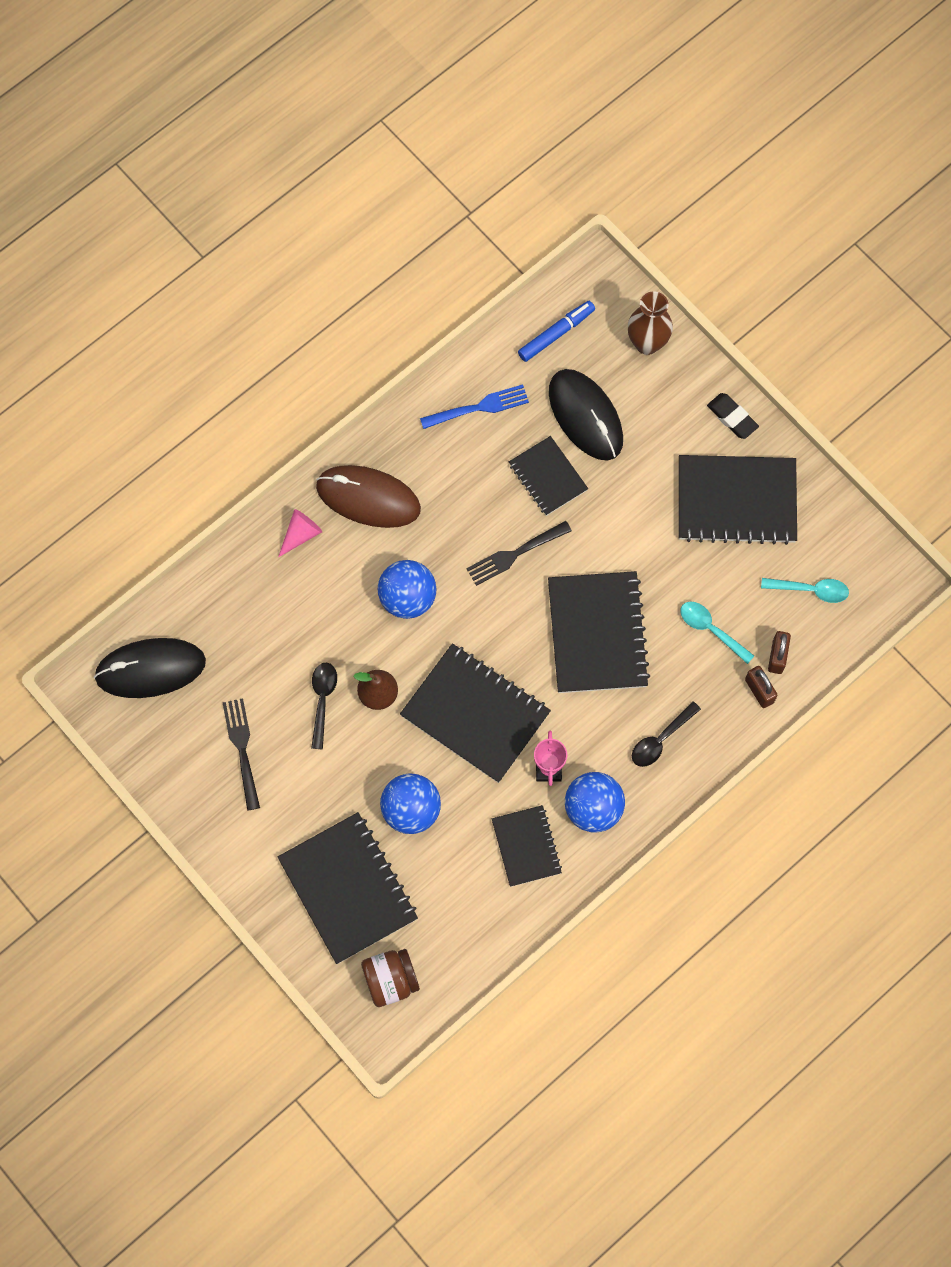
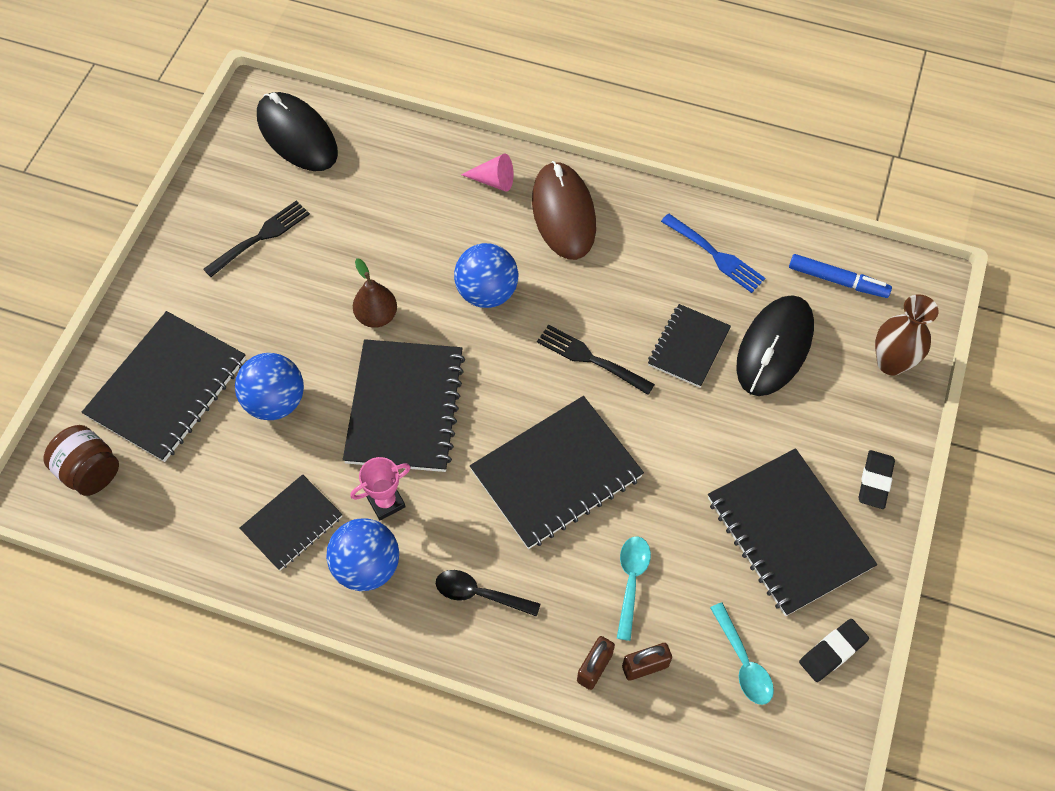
camera: 60 degrees right, 10 degrees down
black spoon [311,663,337,749] -> none
none -> black eraser [799,619,869,682]

